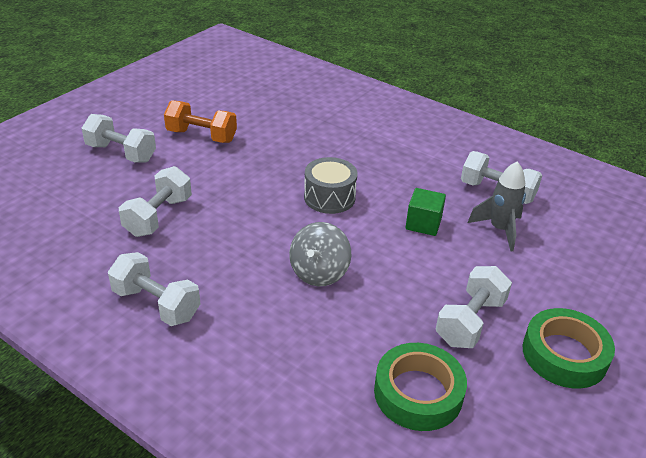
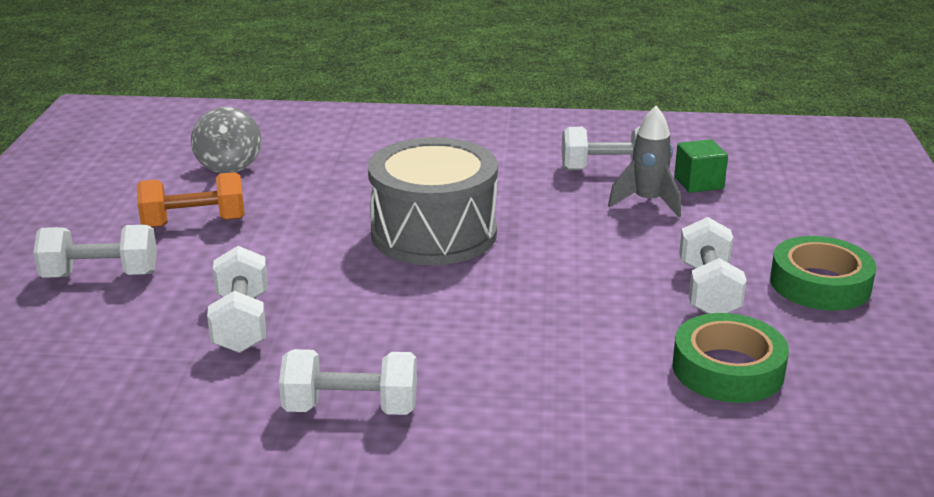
camera: 30 degrees left, 10 degrees down
grey spinning top [289,222,351,286] -> grey spinning top moved to [191,107,261,173]
grey drum [304,157,358,214] -> grey drum [368,137,498,265], size x1.77
green cube [405,188,446,236] -> green cube moved to [674,139,728,193]

